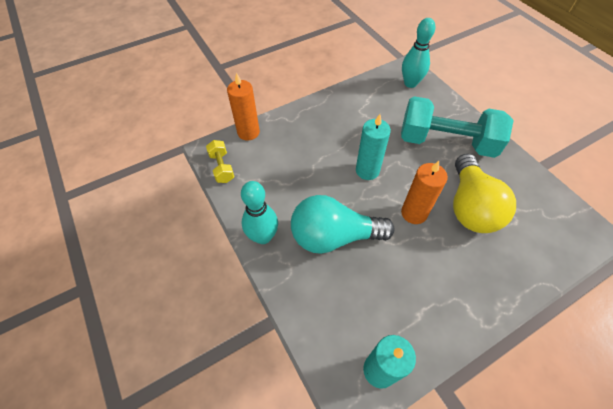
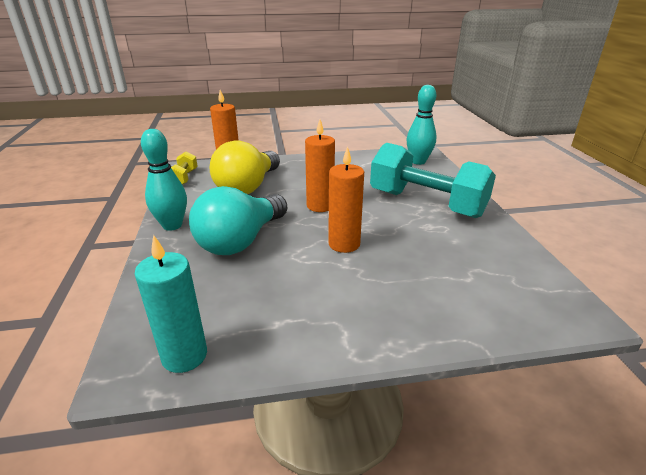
camera: 20 degrees right, 25 degrees down
turquoise light bulb [291,195,394,254] -> turquoise light bulb turned 75 degrees counterclockwise [189,186,288,255]
turquoise candle [356,114,391,180] -> orange candle [305,120,335,212]
yellow light bulb [453,154,516,233] -> yellow light bulb moved to [209,140,280,194]

